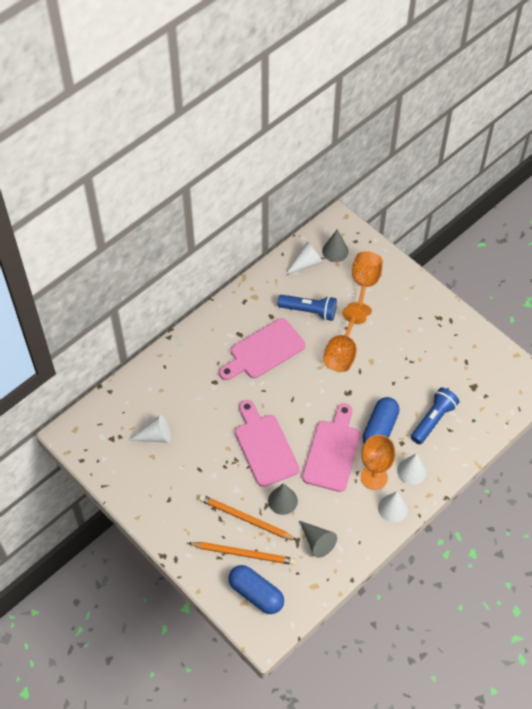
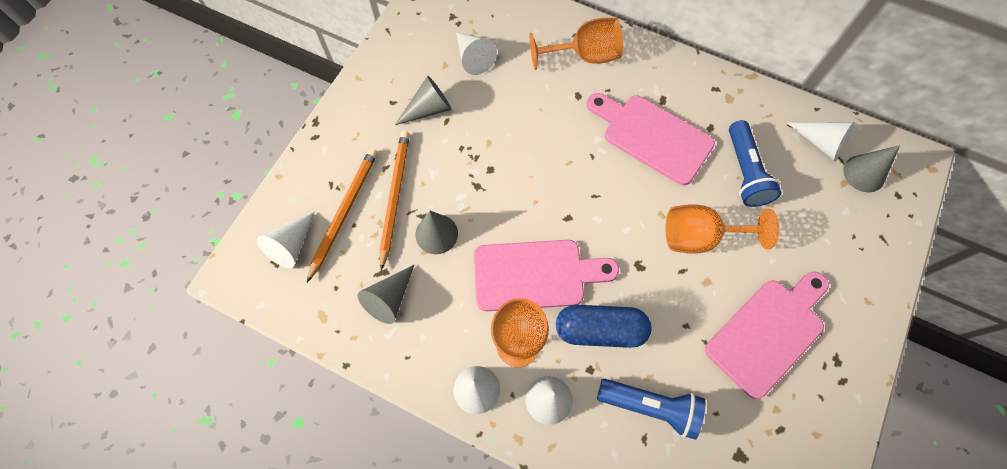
camera: 70 degrees right, 10 degrees up
orange pencil [188,542,296,565] -> orange pencil turned 150 degrees counterclockwise [307,148,378,282]
blue capsule [228,565,284,614] -> white cone [257,212,315,268]
pink cutting board [235,400,299,487] -> pink cutting board moved to [705,272,829,399]
orange goblet [347,251,382,316] -> orange goblet moved to [530,18,623,70]
none -> grey cone [395,76,452,125]

